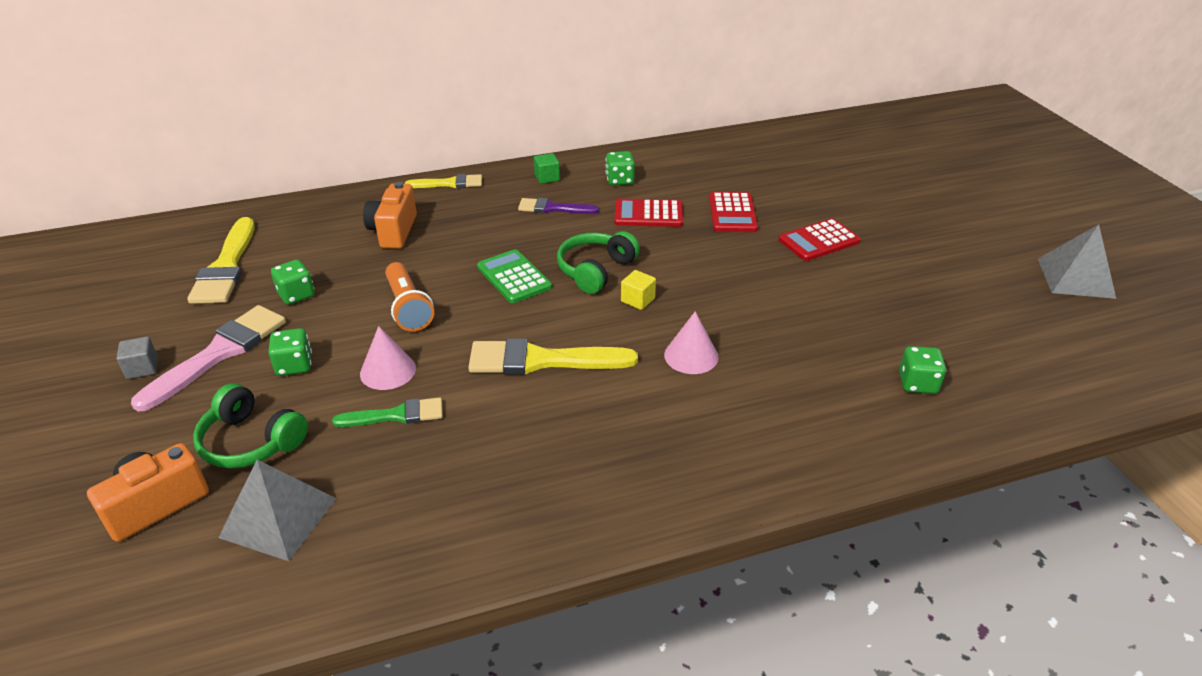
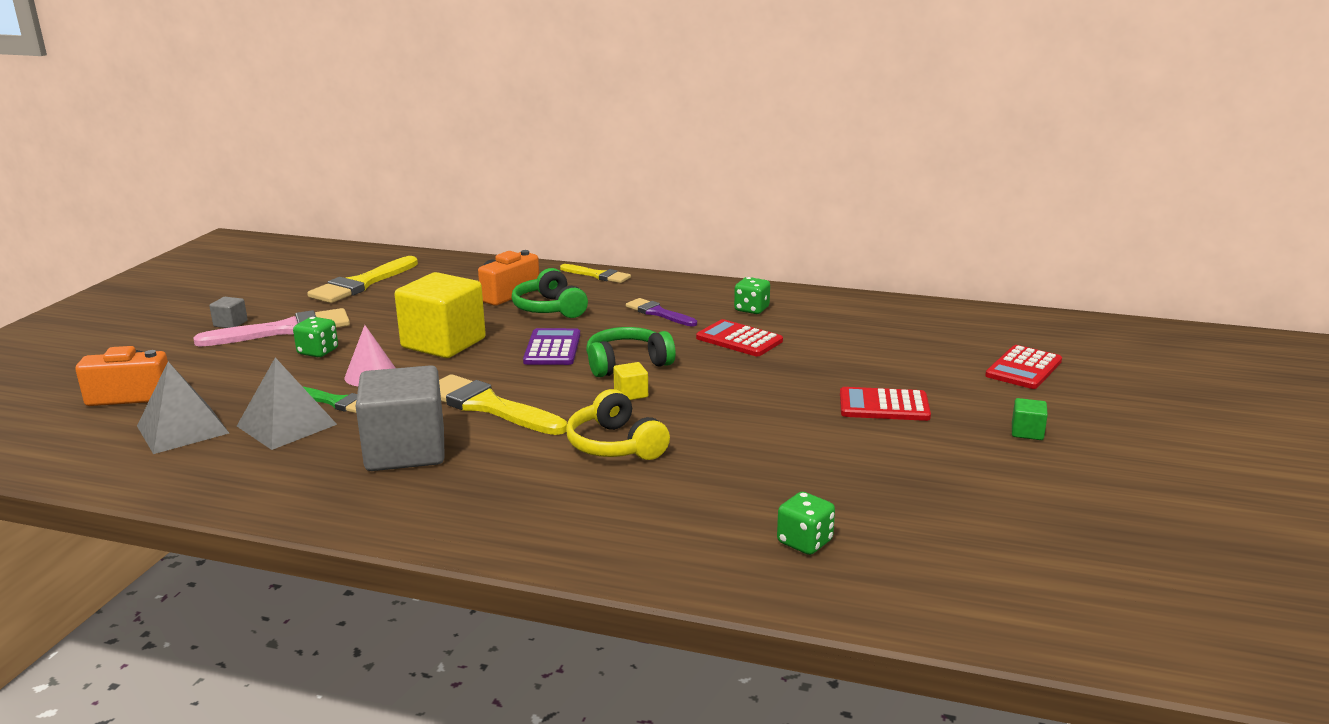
camera: 35 degrees right, 15 degrees down
green headphones [193,383,308,468] -> green headphones moved to [512,268,588,318]
green dice [271,260,315,305] -> none
orange flashlight [385,262,434,331] -> yellow cube [394,272,486,358]
green calculator [477,249,552,303] -> purple calculator [523,328,580,365]
green cube [534,153,560,184] -> green cube moved to [1012,398,1048,440]
pink cone [664,311,719,374] -> yellow headphones [566,389,670,460]
red calculator [709,192,758,232] -> red calculator moved to [985,345,1062,389]
grey pyramid [1038,225,1116,299] -> grey pyramid moved to [237,357,337,450]
none -> grey cube [356,365,445,471]

